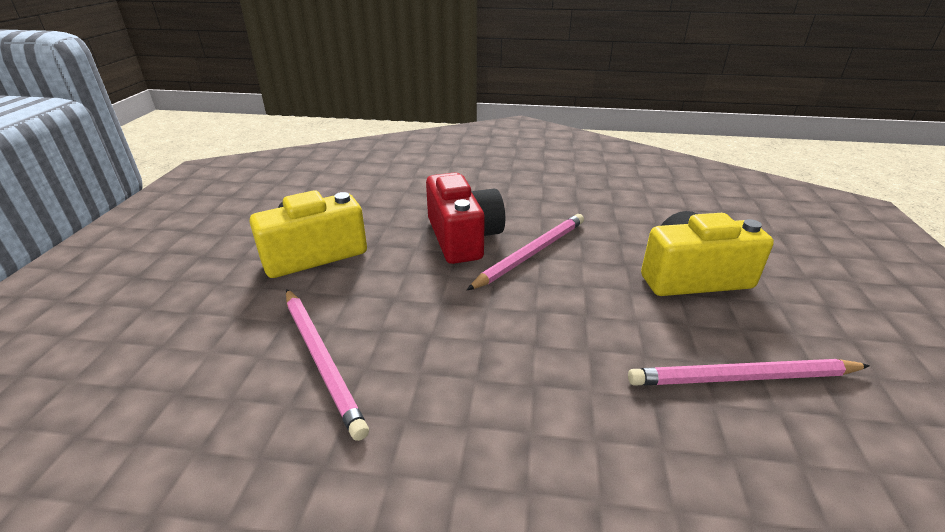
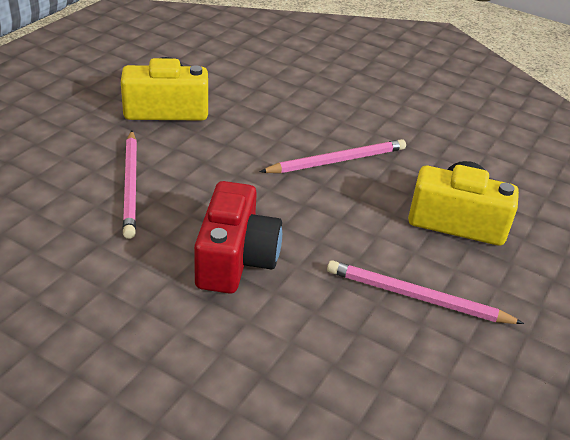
camera: 20 degrees right, 5 degrees up
red camera [426,173,505,264] -> red camera moved to [194,181,282,294]

